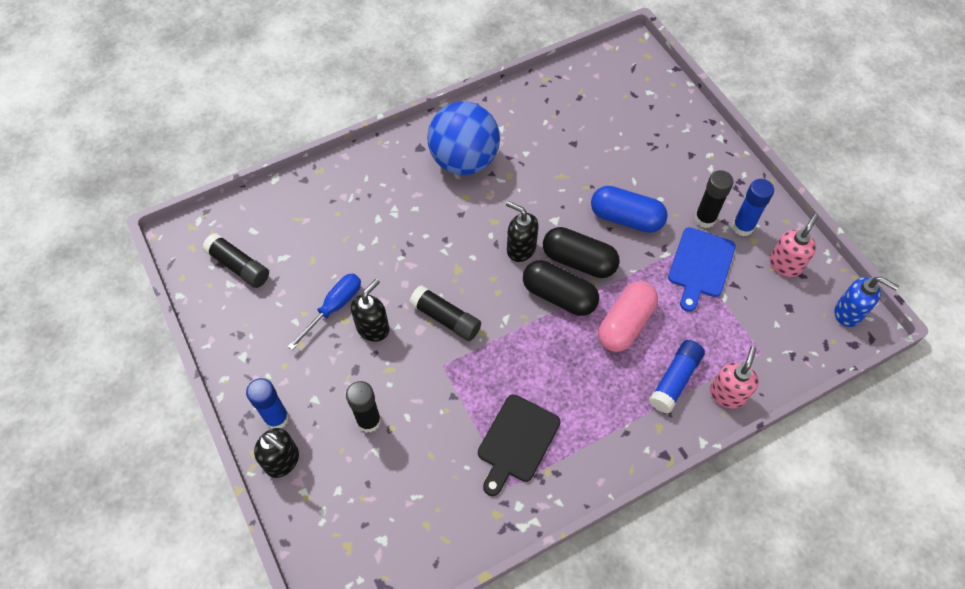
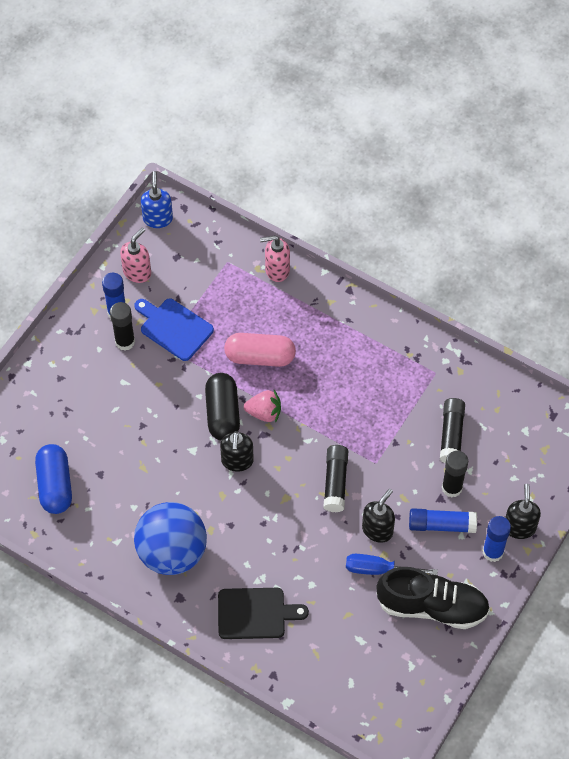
camera: 120 degrees left, 0 degrees up
black glue stick [202,233,269,288] -> black glue stick moved to [440,398,465,463]
black soap dispenser [351,279,389,342] -> black soap dispenser turned 120 degrees clockwise [362,489,395,543]
black cutting board [478,394,560,496] -> black cutting board moved to [218,588,309,639]
black capsule [523,260,599,316] -> pink strawberry [244,390,281,423]
blue capsule [591,186,668,233] -> blue capsule moved to [35,444,72,514]
blue glue stick [649,340,705,413] -> blue glue stick moved to [409,508,477,533]
blue cutting board [668,227,736,312] -> blue cutting board turned 135 degrees counterclockwise [134,298,214,361]
pink soap dispenser [769,213,819,277] -> pink soap dispenser turned 120 degrees clockwise [120,228,151,283]
none -> black shoe [376,567,490,629]

